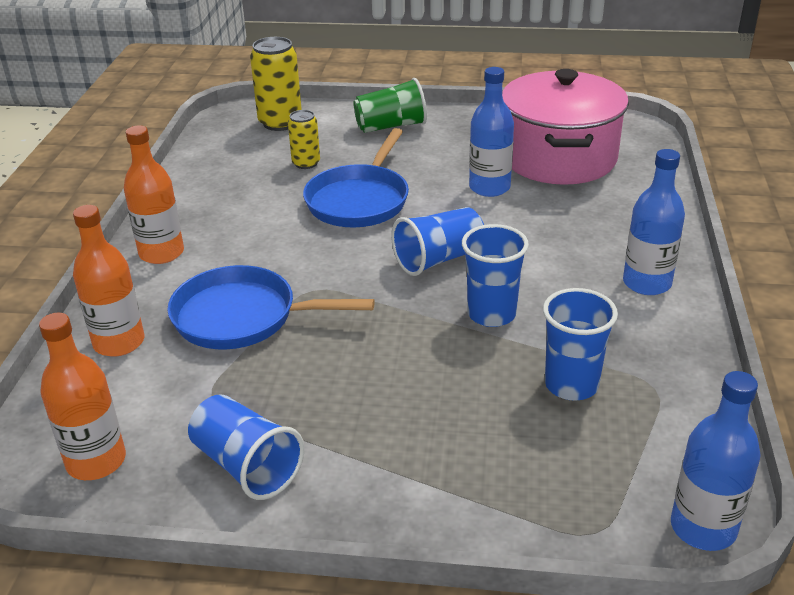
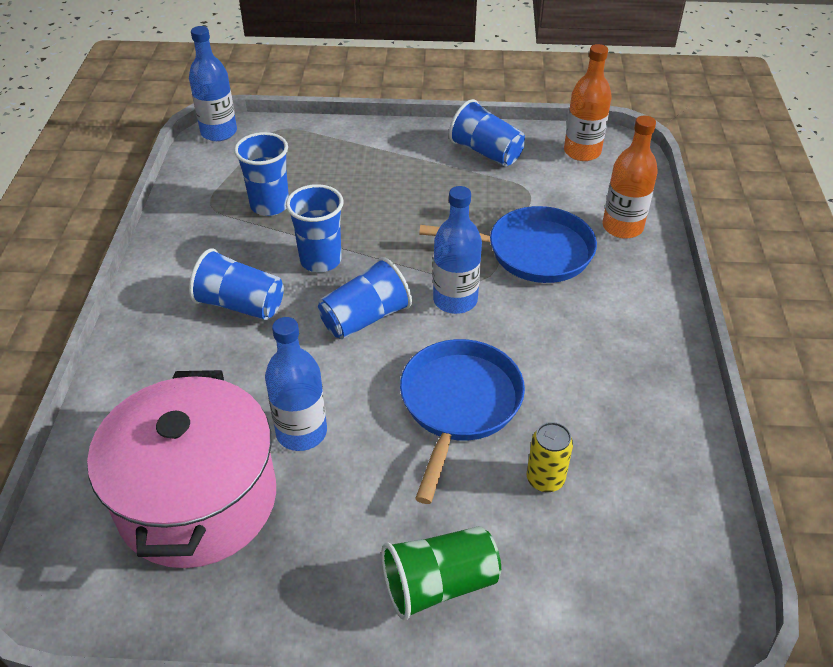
camera: 175 degrees right, 10 degrees up
orange bottle [124,125,184,264] -> none
yellow can [250,37,302,131] -> none
blue bottle [623,149,685,295] -> blue bottle moved to [433,186,482,314]
none -> blue cup [189,248,284,320]

